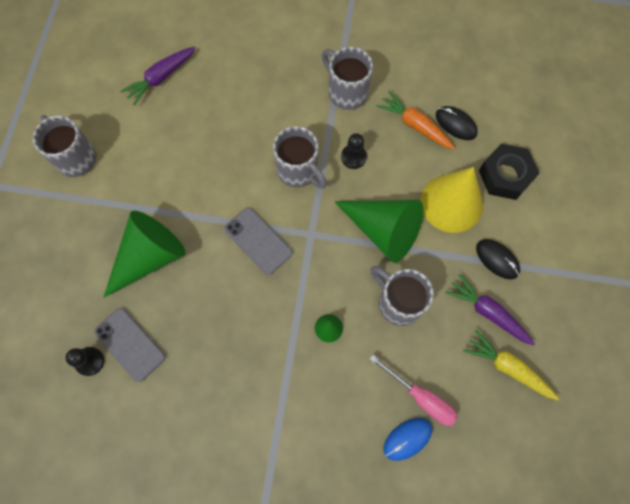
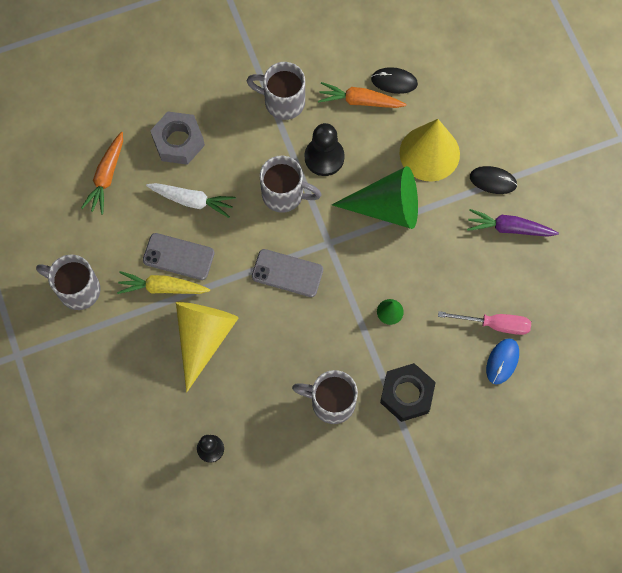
camera: 30 degrees left, 0 degrees up
grey phone [94,308,166,382] -> grey phone moved to [143,233,215,280]
green cone [104,211,186,297] -> yellow cone [176,302,239,392]
purple carrot [120,46,195,106] -> orange carrot [81,132,123,215]
black pawn [341,133,367,169] -> black pawn [305,123,345,176], size x1.58
grey mug [370,266,434,326] -> grey mug moved to [292,370,358,424]
yellow carrot [463,330,559,400] -> yellow carrot moved to [117,271,210,294]
black nut [479,144,540,200] -> black nut moved to [380,363,436,422]
none -> white carrot [146,183,236,218]
none -> grey nut [150,111,205,165]

